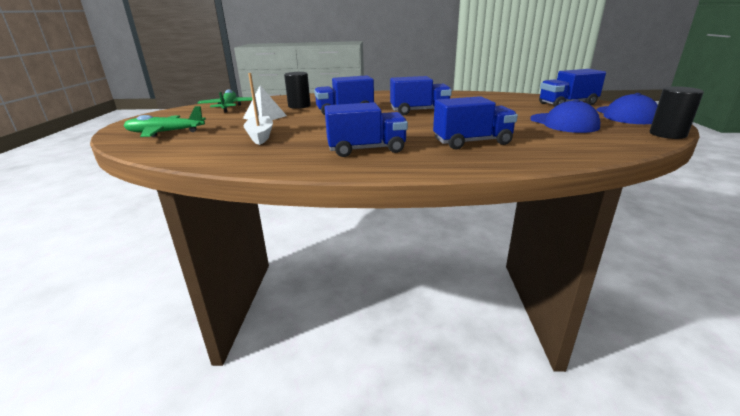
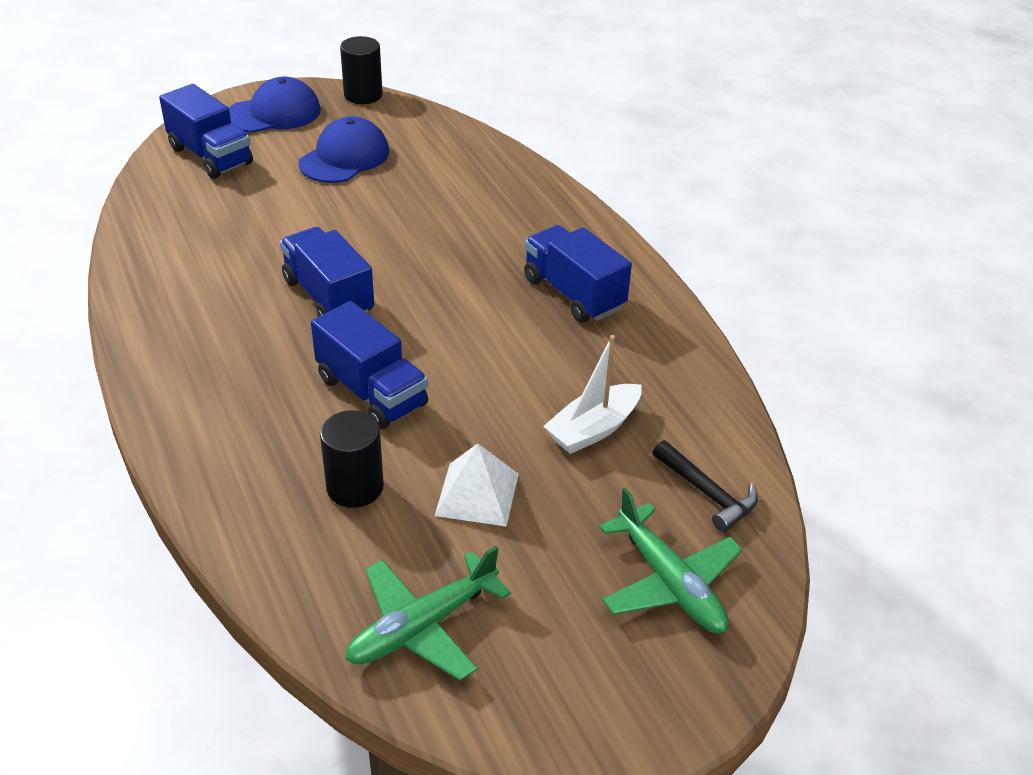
camera: 120 degrees left, 15 degrees up
blue truck [433,96,518,150] -> none
none -> black hammer [653,440,758,532]

